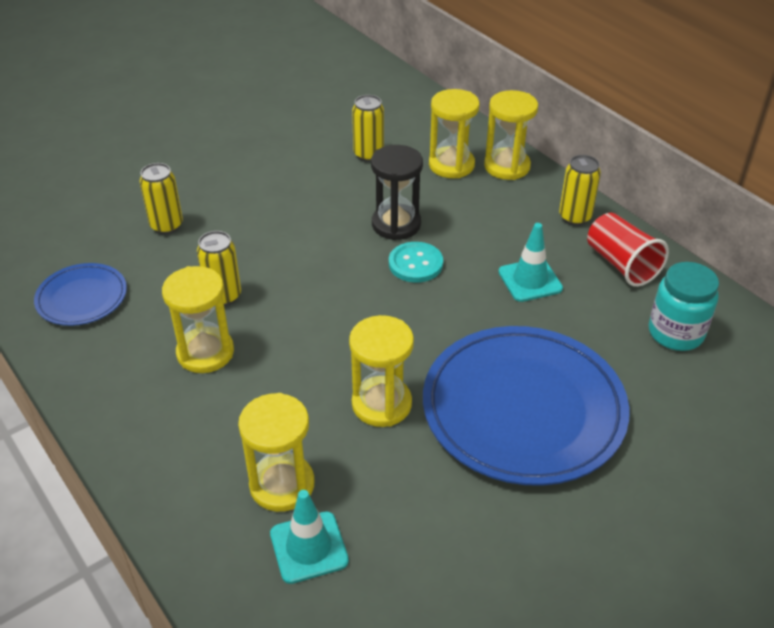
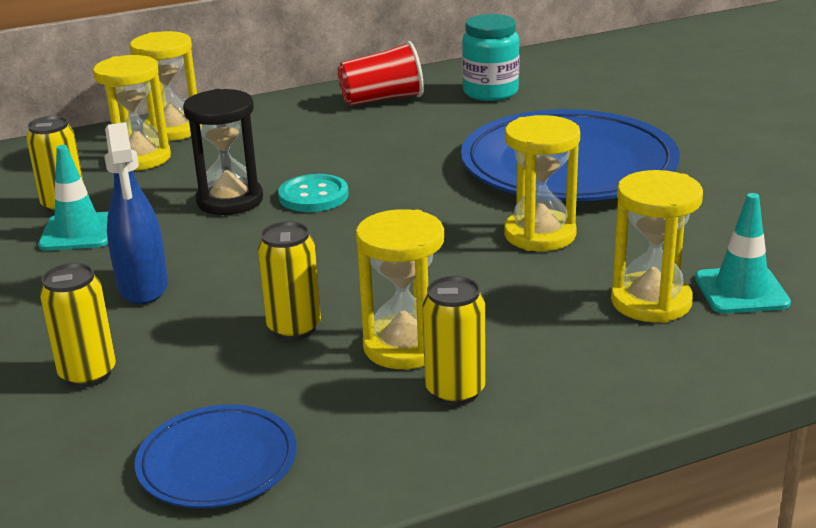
camera: 75 degrees left, 15 degrees down
turquoise traffic cone [499,223,563,302] -> turquoise traffic cone moved to [38,145,108,250]
yellow can [559,155,601,226] -> yellow can moved to [422,276,486,406]
none -> blue spray bottle [105,122,168,304]

